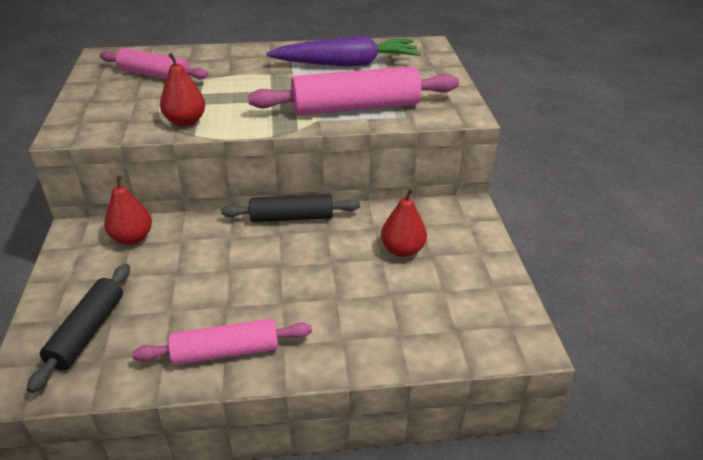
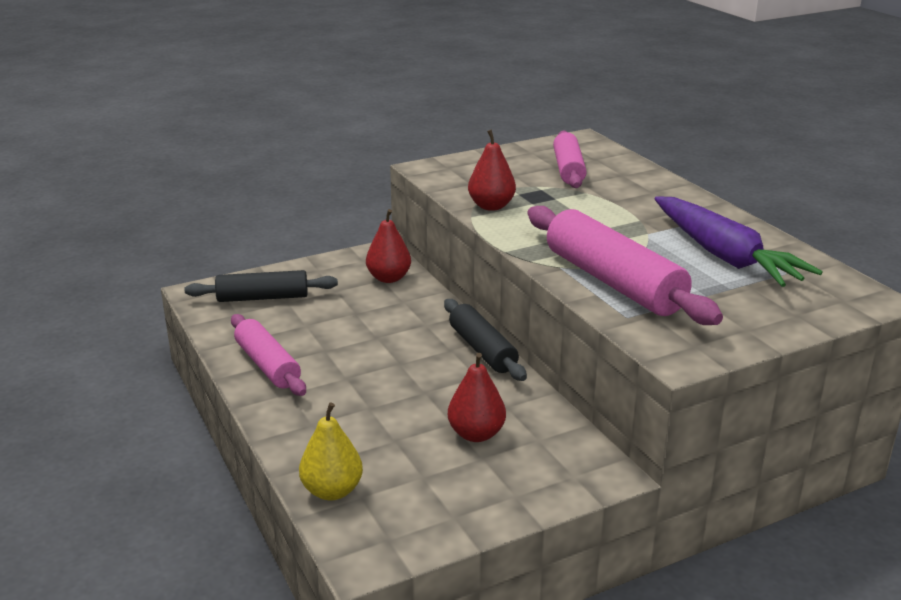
camera: 70 degrees right, 10 degrees down
none -> yellow pear [299,402,363,500]

